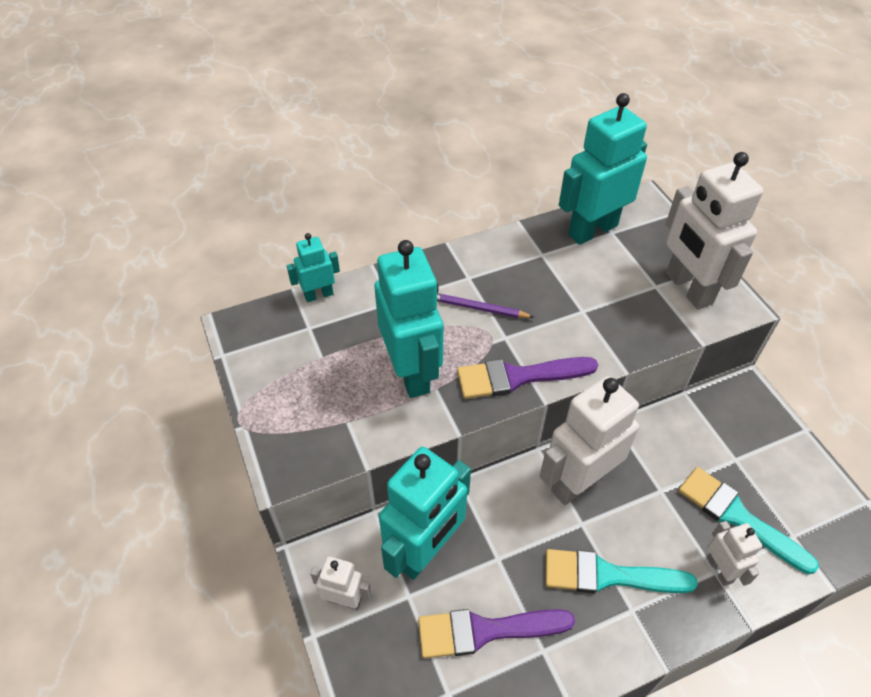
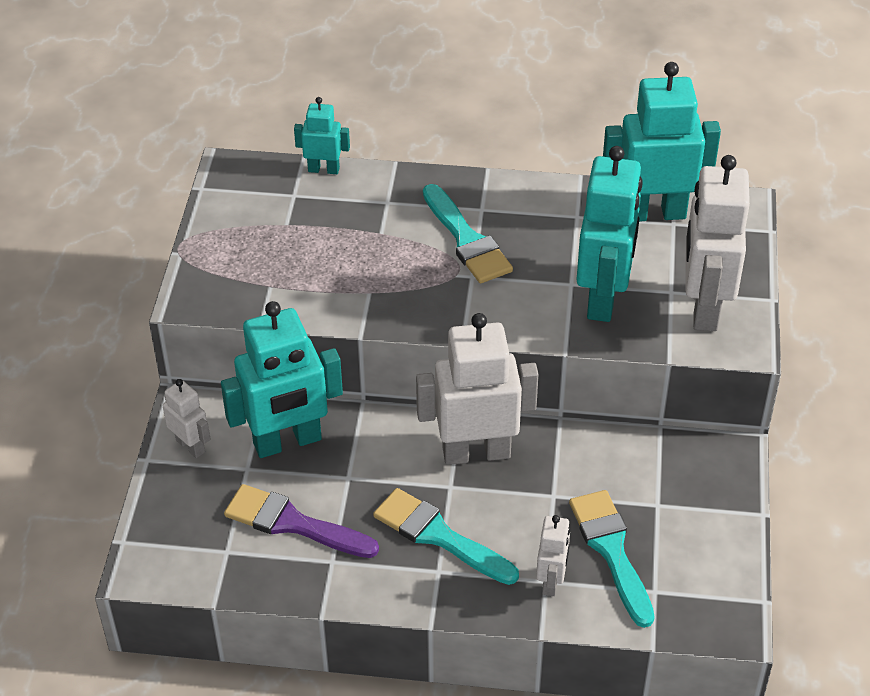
camera: 30 degrees right, 5 degrees down
turquoise robot [375,240,443,398] -> turquoise robot moved to [576,146,643,322]
purple pencil [437,293,534,318] -> turquoise brush [423,184,513,283]
purple brush [457,357,598,399] -> none

